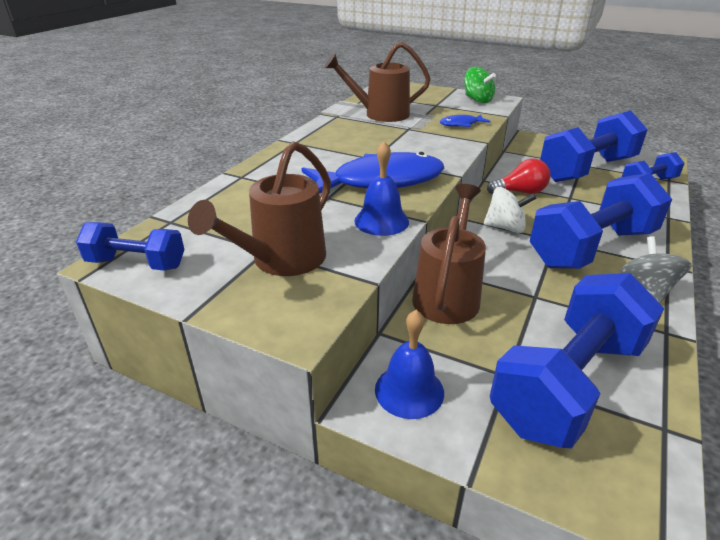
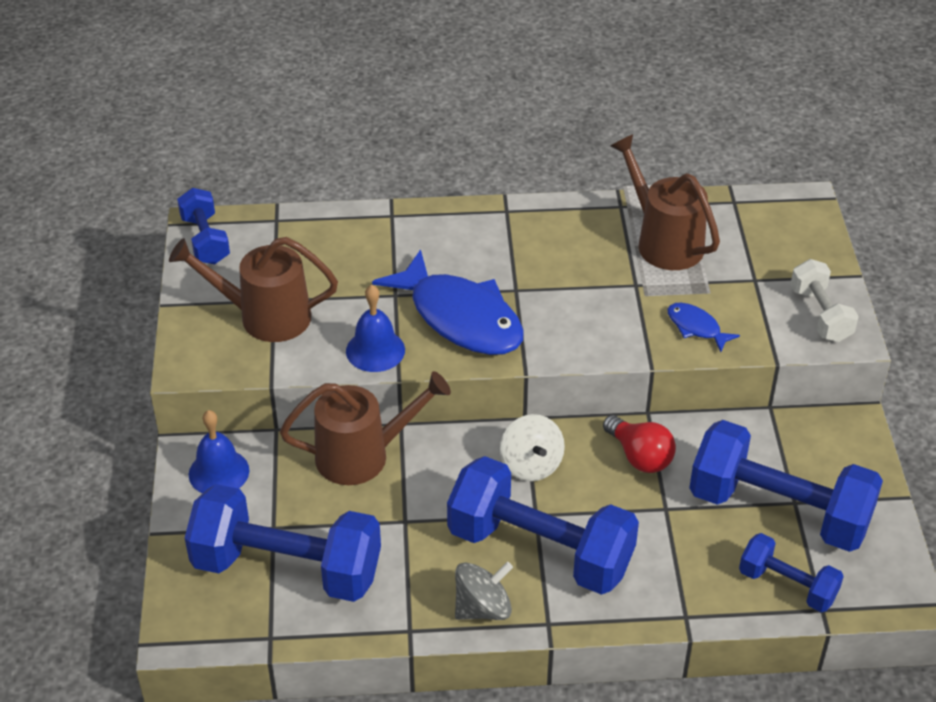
camera: 60 degrees right, 10 degrees up
green spinning top [464,67,496,103] -> white dumbbell [790,259,859,342]

